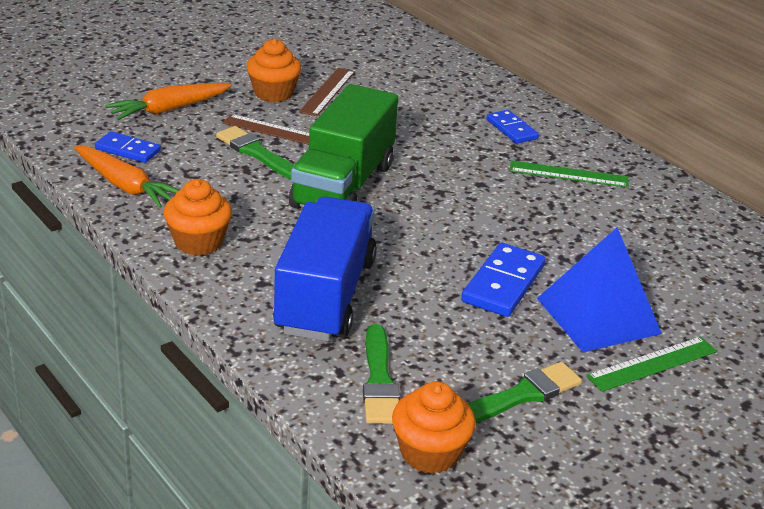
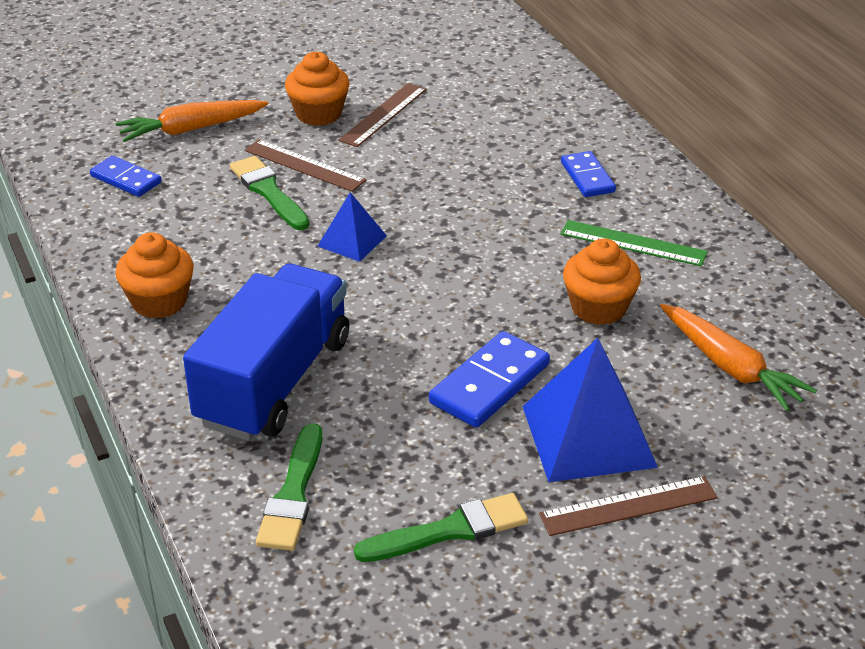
camera: 15 degrees right, 5 degrees up
orange carrot [74,146,179,208] -> orange carrot moved to [660,304,817,411]
green truck [289,84,398,209] -> blue pyramid [318,192,387,262]
orange cupcake [392,381,476,474] -> orange cupcake moved to [563,238,641,325]
green ruler [586,337,717,392] -> brown ruler [539,476,718,536]

